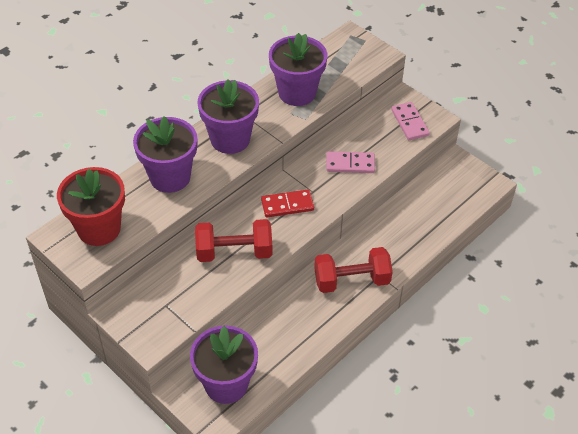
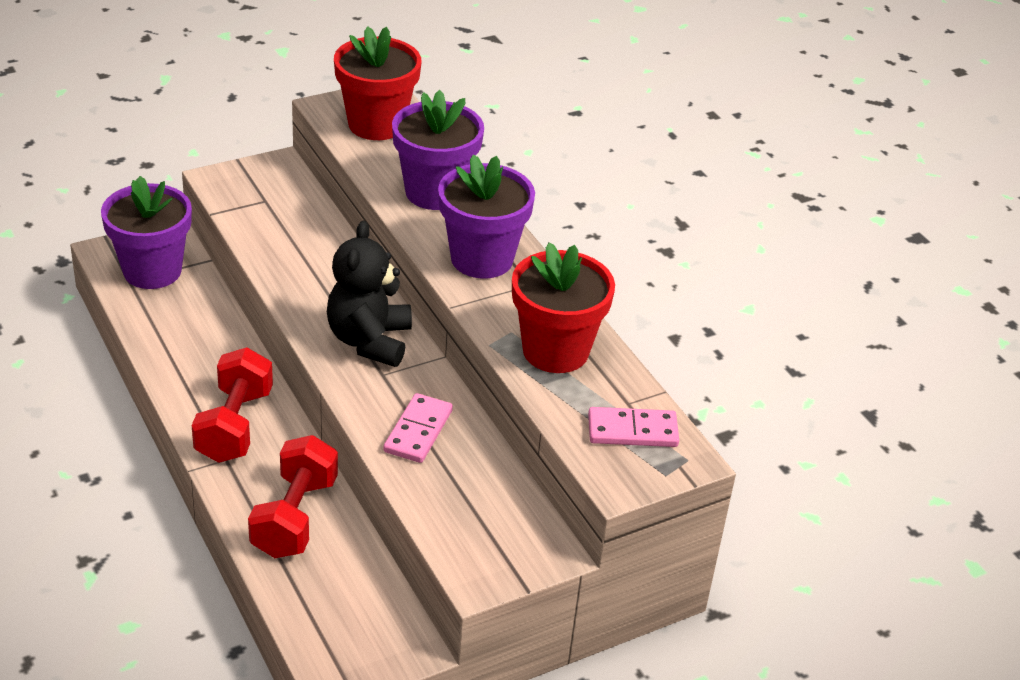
camera: 105 degrees right, 10 degrees down
red dumbbell [195,219,272,262] -> red dumbbell moved to [248,435,338,558]
red domino [261,189,314,218] -> black teddy bear [327,221,412,367]
purple flower pot [269,33,327,106] -> red flower pot [512,242,615,373]
pink domino [391,102,430,140] -> pink domino moved to [588,407,679,447]

